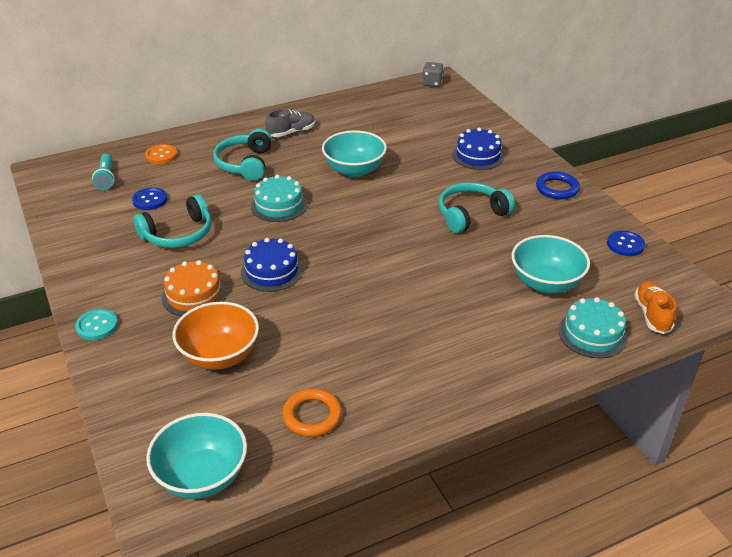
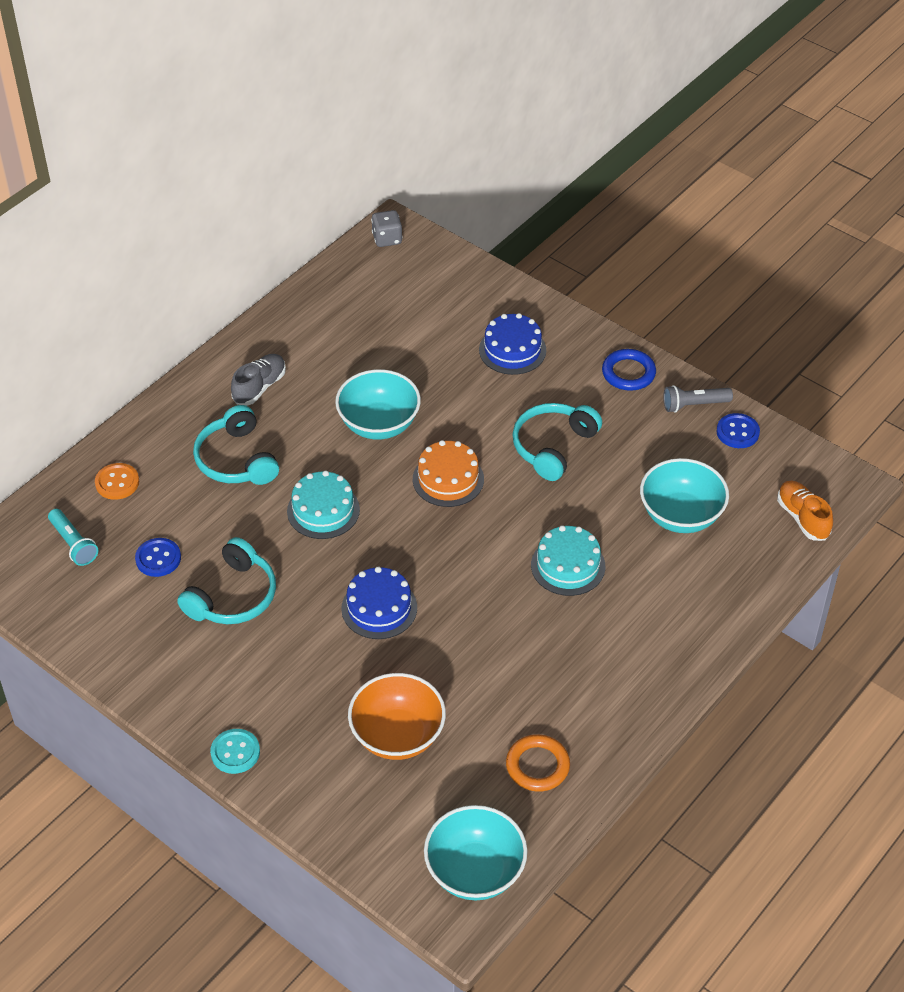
camera: 25 degrees left, 10 degrees up
orange cake [162,260,226,316] -> orange cake moved to [413,440,484,507]
turquoise cake [558,297,628,359] -> turquoise cake moved to [531,525,605,596]
none -> grey flashlight [663,385,733,413]

